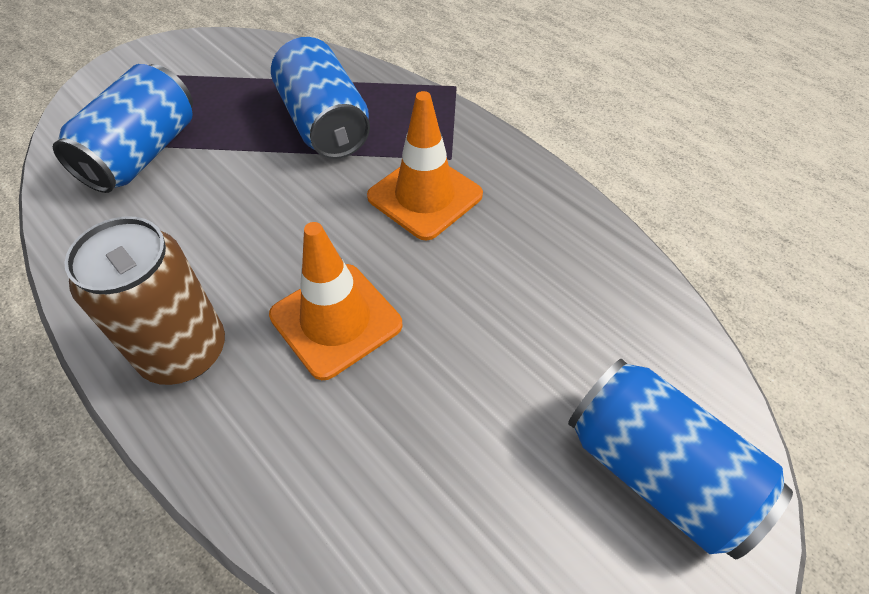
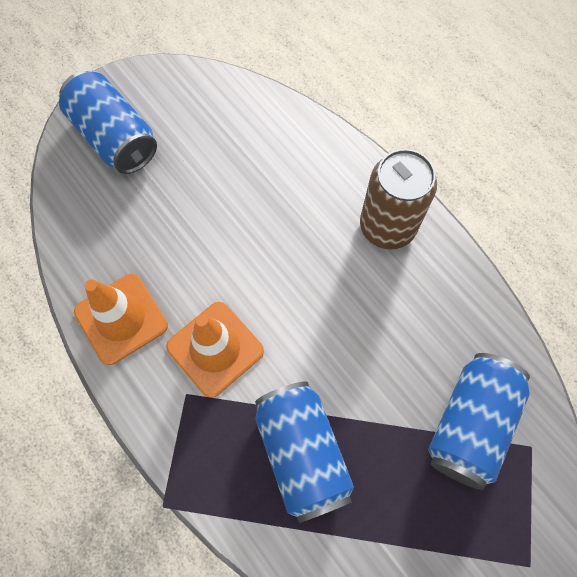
camera: 175 degrees left, 15 degrees up
orange traffic cone [269,222,403,380] -> orange traffic cone moved to [74,274,168,365]

